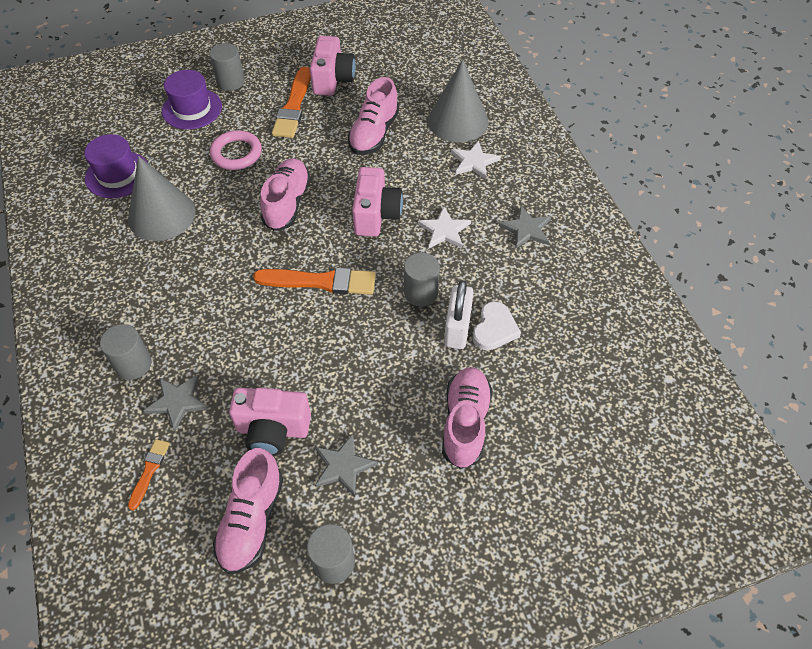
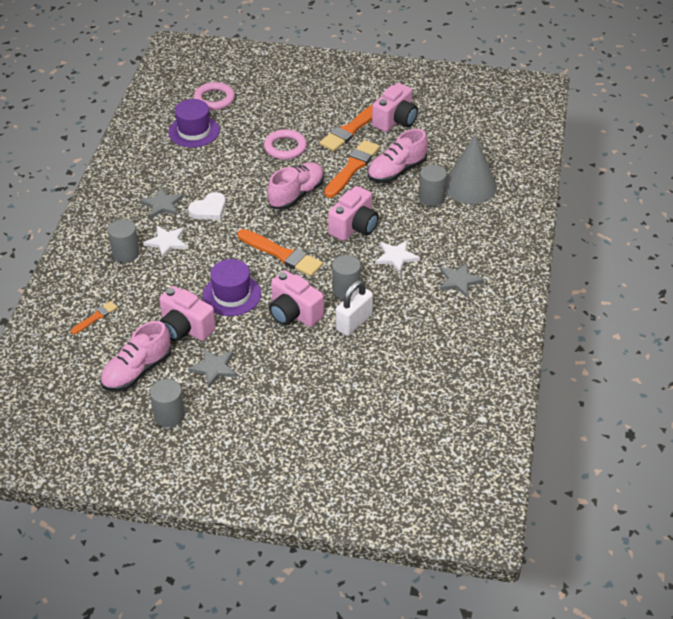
camera: 30 degrees right, 10 degrees down
grey cone [128,156,196,241] -> none
grey star [144,375,208,431] -> grey star moved to [140,187,184,218]
purple hat [162,70,222,129] -> purple hat moved to [203,259,261,316]
grey cylinder [209,43,245,91] -> grey cylinder moved to [419,165,447,207]
pink shoe [442,367,492,469] -> none
white star [451,141,501,179] -> white star moved to [143,226,188,259]
white heart [472,301,521,350] -> white heart moved to [188,192,226,220]
none -> pink ring [194,82,235,110]
none -> pink camera [269,270,324,327]
none -> orange brush [324,140,380,198]

